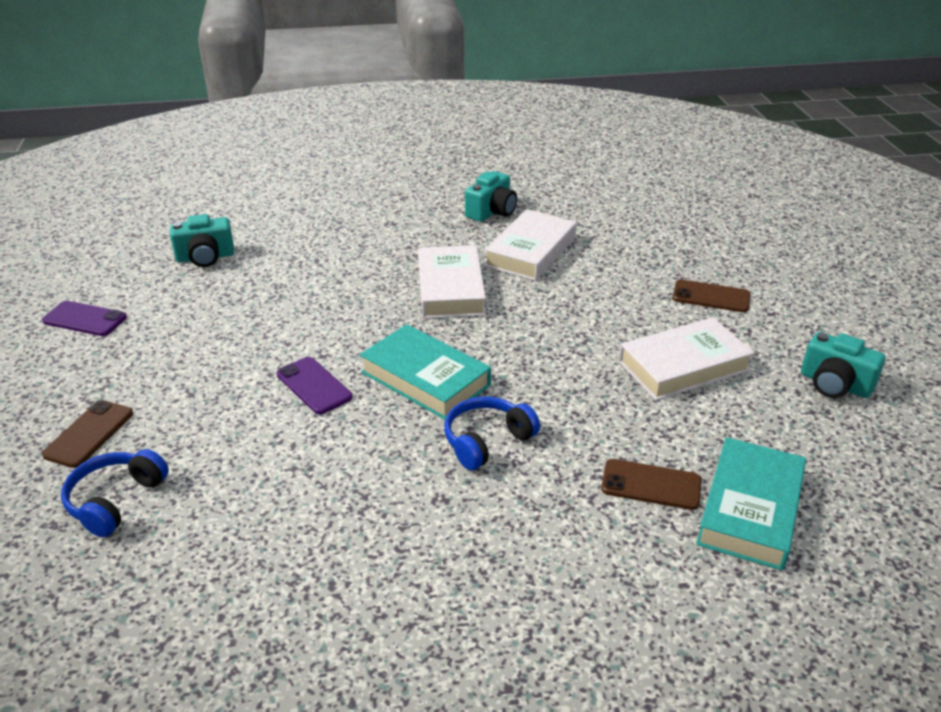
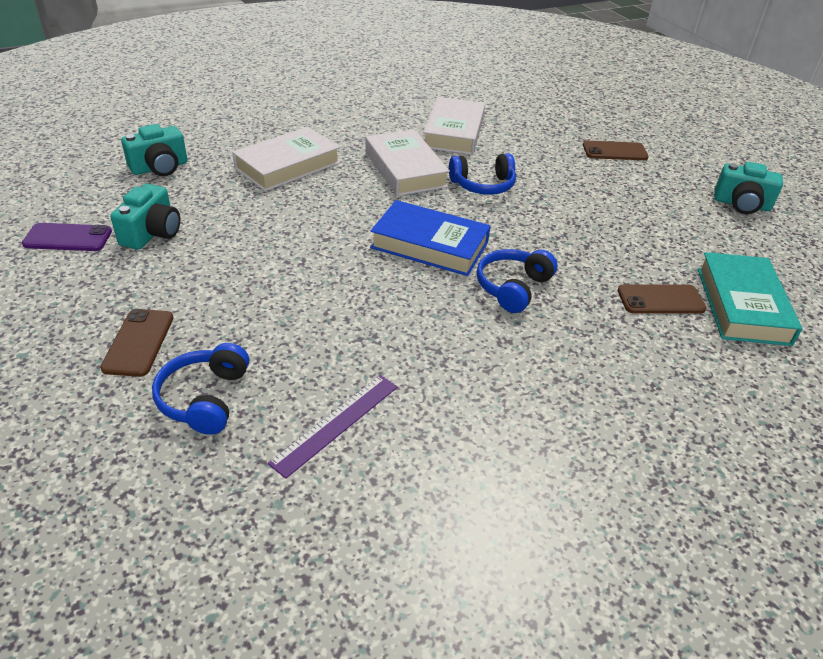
camera: 20 degrees left, 5 degrees up
purple phone [277,357,353,414] -> none
turquoise book [359,324,491,420] -> blue book [370,200,491,276]
turquoise camera [465,171,517,222] -> turquoise camera moved to [110,184,180,250]
white book [618,317,754,400] -> white book moved to [232,127,340,191]
none -> purple ruler [268,375,398,479]
none -> blue headphones [449,153,516,195]

